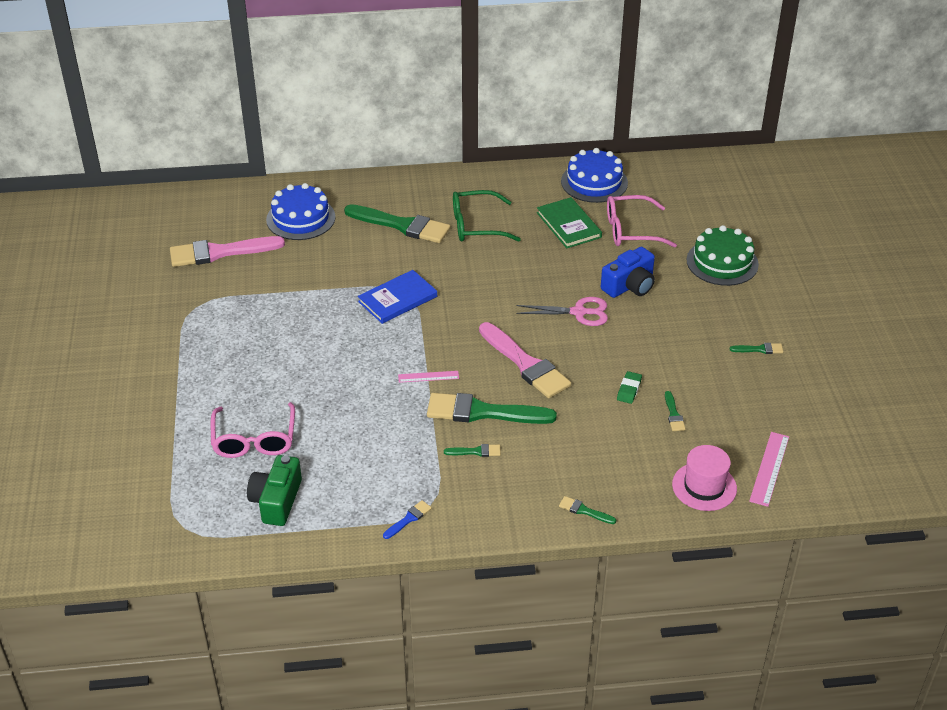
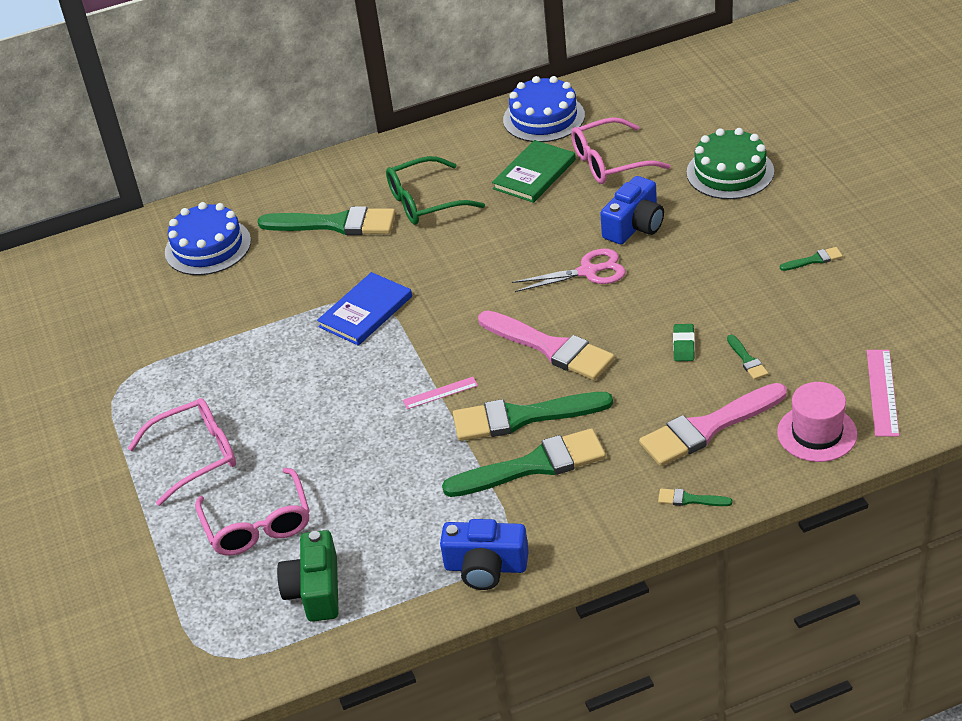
camera: 10 degrees left, 0 degrees up
pink brush [170,236,285,267] -> pink brush moved to [639,383,787,466]
blue brush [383,500,432,539] -> blue camera [440,519,529,590]
green brush [444,444,501,457] -> green brush [442,428,606,497], size x2.33
green book [537,197,602,248] -> green book turned 75 degrees clockwise [492,140,576,203]
none -> pink glasses [128,398,236,506]

